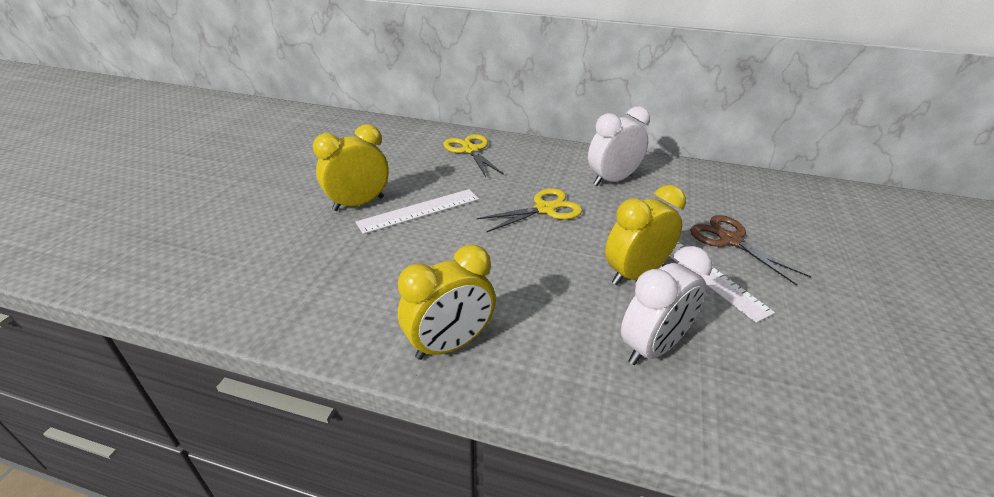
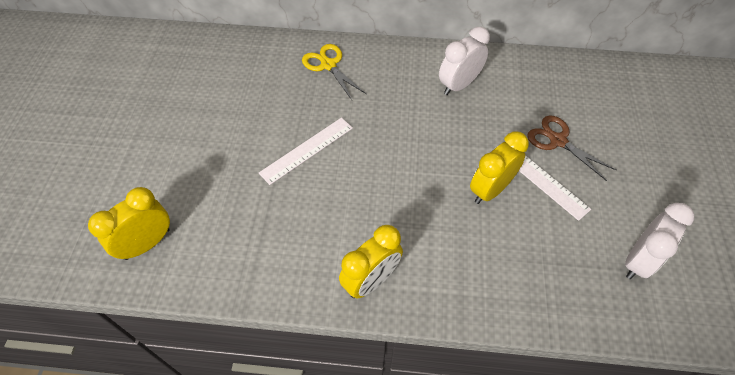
camera: 10 degrees left, 20 degrees up
yellow clock [313,124,389,211] -> yellow clock moved to [88,187,170,260]
yellow scissors [477,189,583,232] -> none
white clock [621,246,712,365] -> white clock moved to [625,203,694,279]

